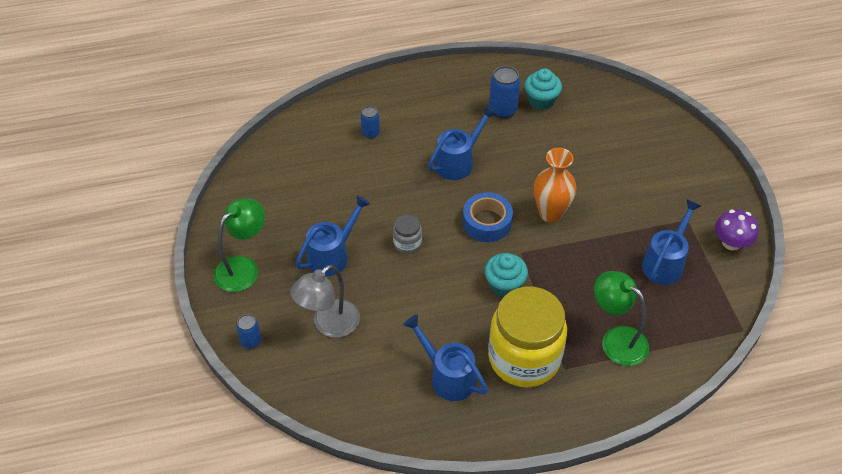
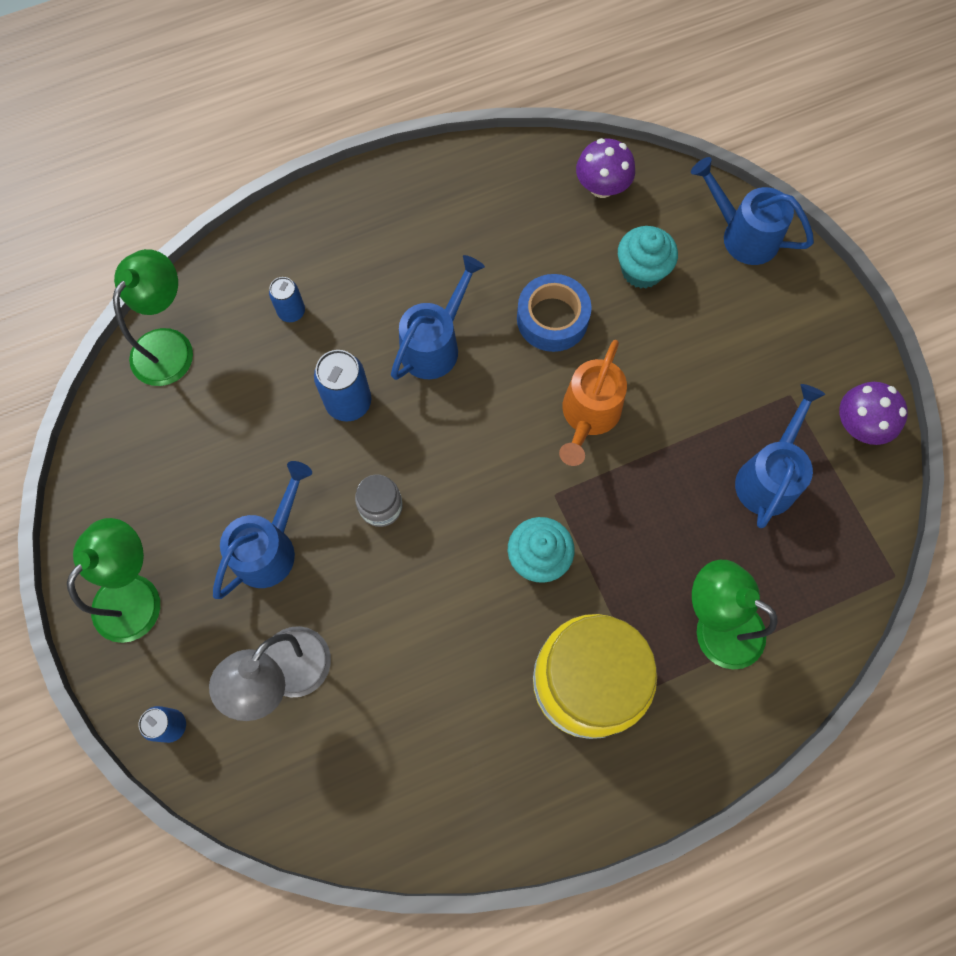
camera: 10 degrees left, 20 degrees up
blue watering can [403,315,488,401] -> blue watering can moved to [691,157,814,265]
blue tape [463,192,513,242] -> blue tape moved to [517,274,592,352]
blue can [489,66,520,119] -> blue can moved to [314,350,371,422]
turquoise cupcake [524,68,562,110] -> turquoise cupcake moved to [618,226,678,288]
orange vase [534,148,576,223] -> orange watering can [559,340,627,466]
none -> green lamp [113,249,193,386]
none -> purple mushroom [576,138,635,198]

